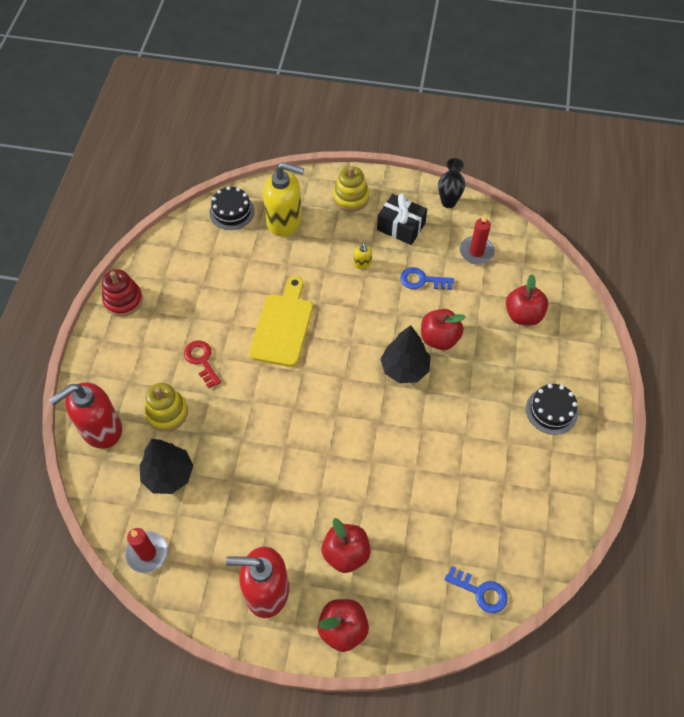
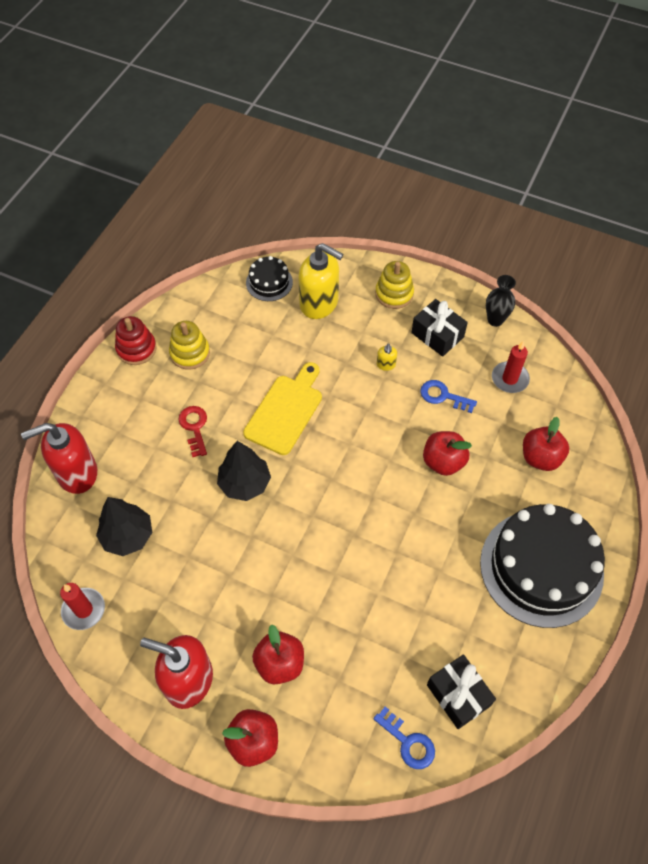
camera: 15 degrees right, 0 degrees up
yellow stacking toy [145,383,188,432] -> yellow stacking toy moved to [169,321,210,370]
black tree [381,325,431,383] -> black tree moved to [217,441,271,501]
black cake [526,384,578,435] -> black cake [480,504,605,628], size x2.16
none -> black gift [427,654,496,729]

